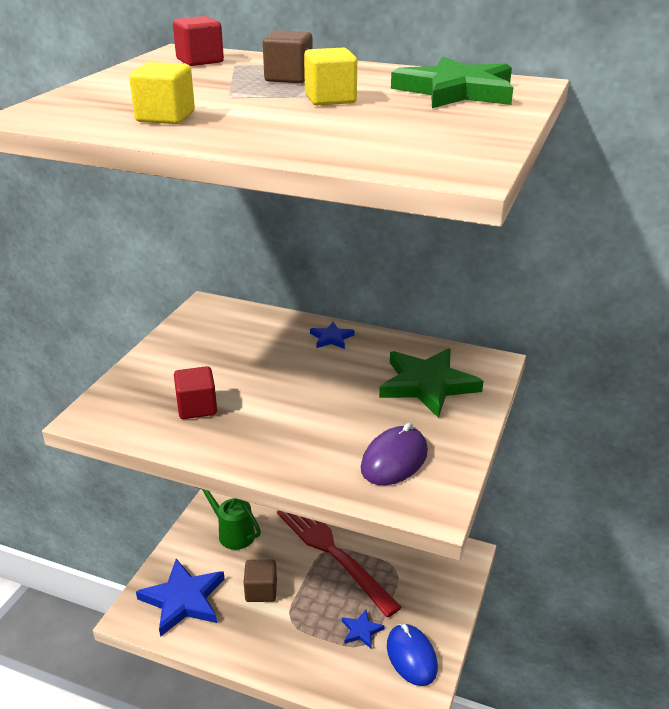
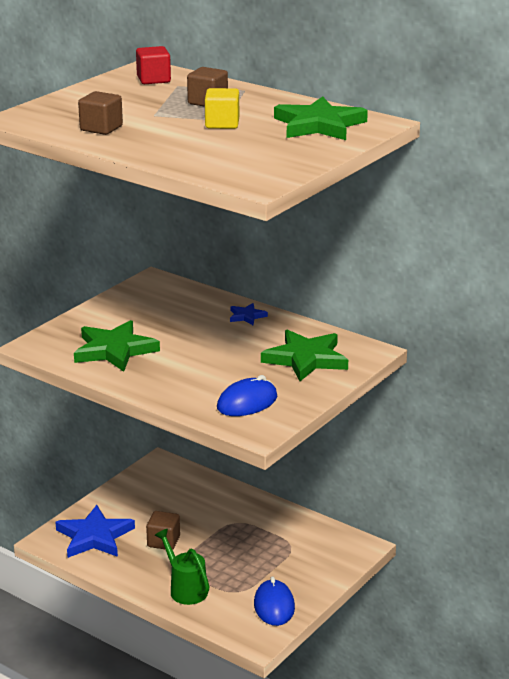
camera: 15 degrees right, 5 degrees down
yellow cube [129,62,195,124] -> brown cube [78,91,123,135]
red cube [174,366,217,419] -> green star [74,320,160,372]
green watering can [196,487,261,550] -> green watering can moved to [155,529,209,605]
red fork [277,511,402,617] -> none
blue star [342,610,385,648] -> none
purple mouse [361,423,428,486] -> blue mouse [217,375,277,416]

